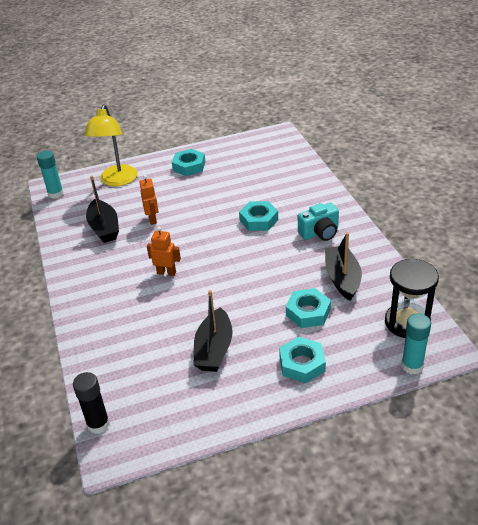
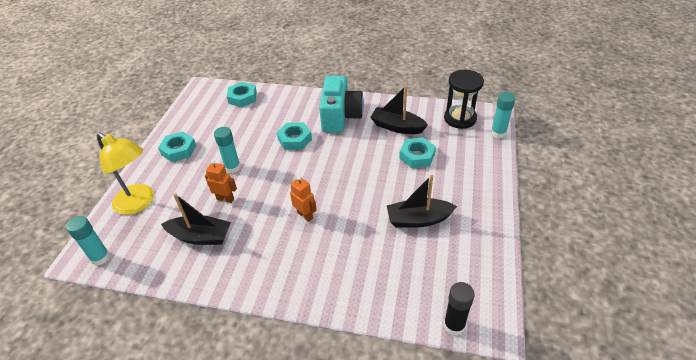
camera: 60 degrees left, 5 degrees up
orange robot [147,227,181,276] -> orange robot turned 90 degrees clockwise [290,176,317,222]
black boat [194,290,232,372] -> black boat turned 135 degrees clockwise [387,175,457,228]
turquoise nut [279,337,326,383] -> turquoise nut moved to [227,82,257,107]
turquoise camera [298,203,339,241] -> turquoise camera [319,76,364,133], size x1.62
none -> turquoise glue stick [214,127,241,173]

